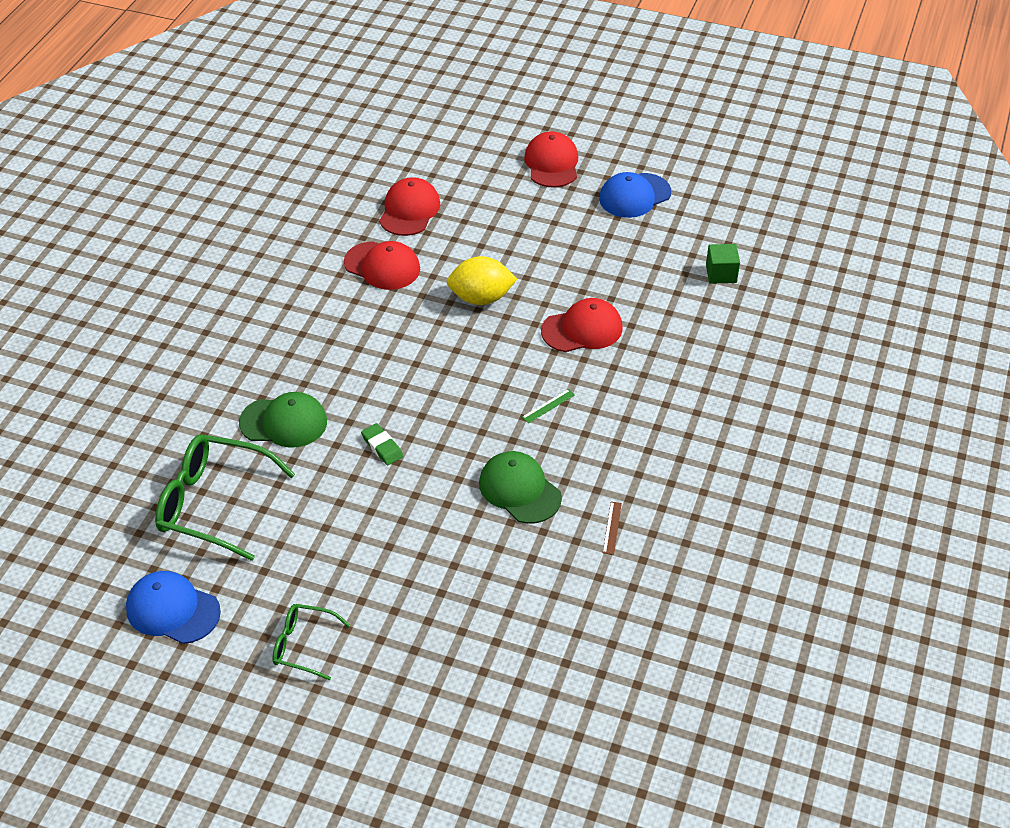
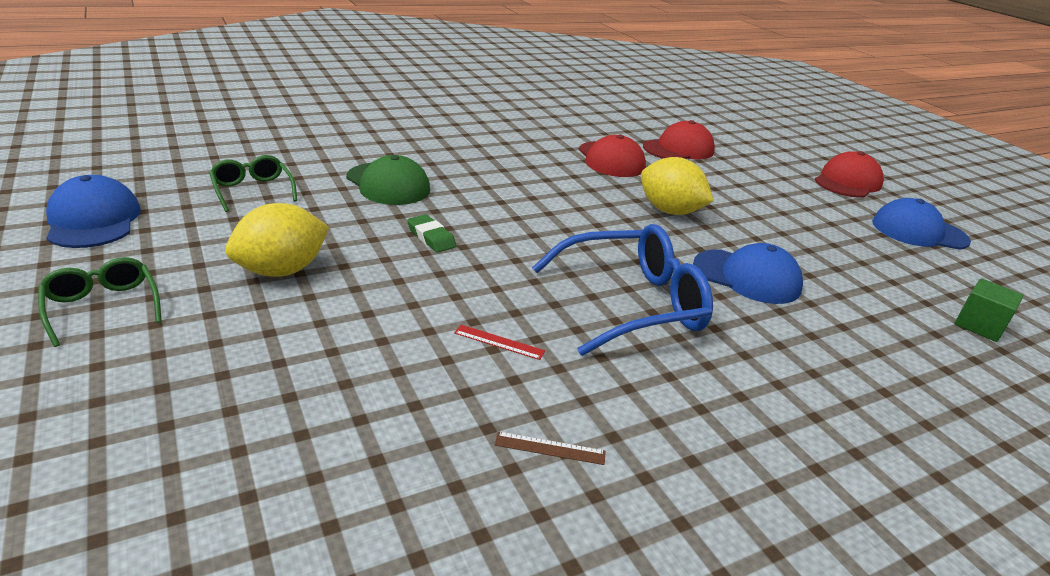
camera: 40 degrees right, 15 degrees down
green glasses [155,434,295,561] -> green glasses [209,155,297,212], size x0.55
green eraser [361,423,403,465] -> green eraser turned 45 degrees counterclockwise [407,214,456,252]
green cap [479,451,562,524] -> red ruler [454,325,545,360]
green ruler [522,389,575,423] -> blue glasses [532,224,713,356]
red cap [541,298,623,352] -> blue cap [693,243,803,304]
brown ruler [603,502,622,555] -> brown ruler turned 45 degrees clockwise [494,432,606,465]
none -> yellow lemon [225,203,329,277]

